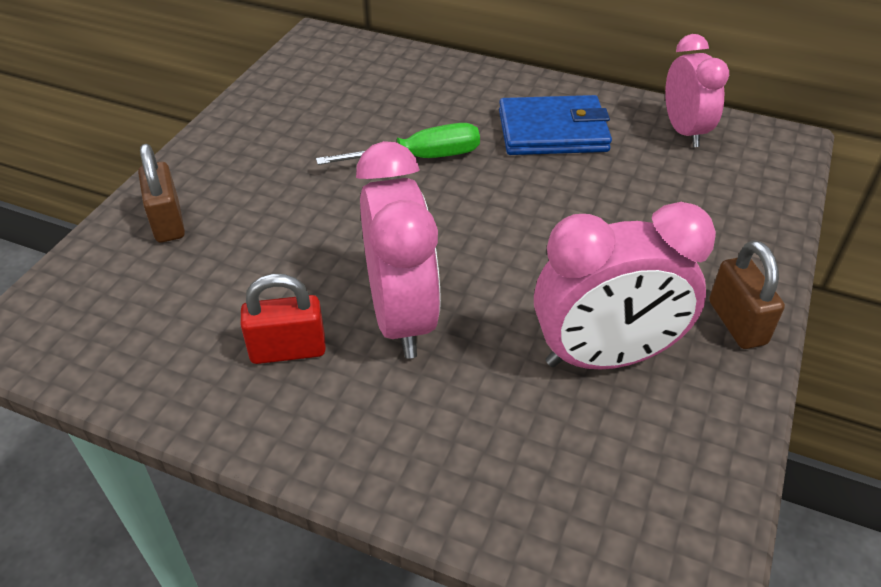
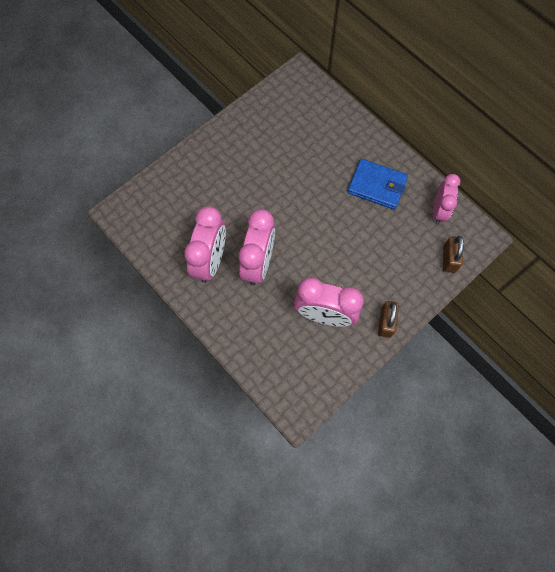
camera: 25 degrees right, 25 degrees up
brown padlock [138,144,185,243] -> brown padlock moved to [443,236,464,273]
red padlock [241,274,326,364] -> pink clock [184,206,226,283]
green screwdriver [316,123,480,165] -> none

